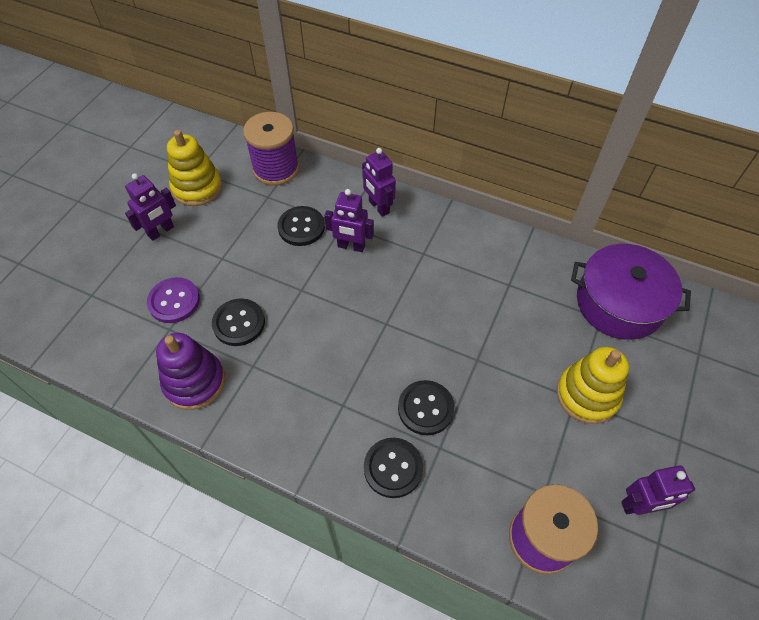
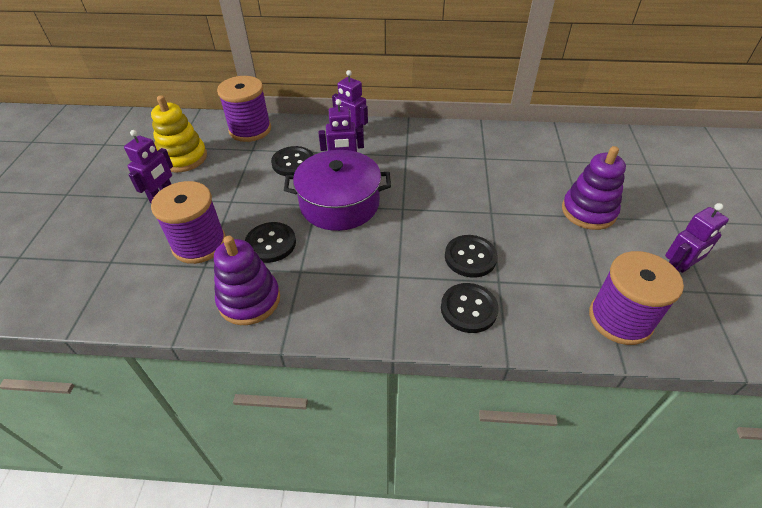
camera: 20 degrees left, 10 degrees down
purple button [147,277,200,323] -> purple spool [151,181,226,264]
yellow stacking toy [557,347,629,424] -> purple stacking toy [562,146,626,230]
purple pot [571,244,691,340] -> purple pot moved to [284,150,391,231]

